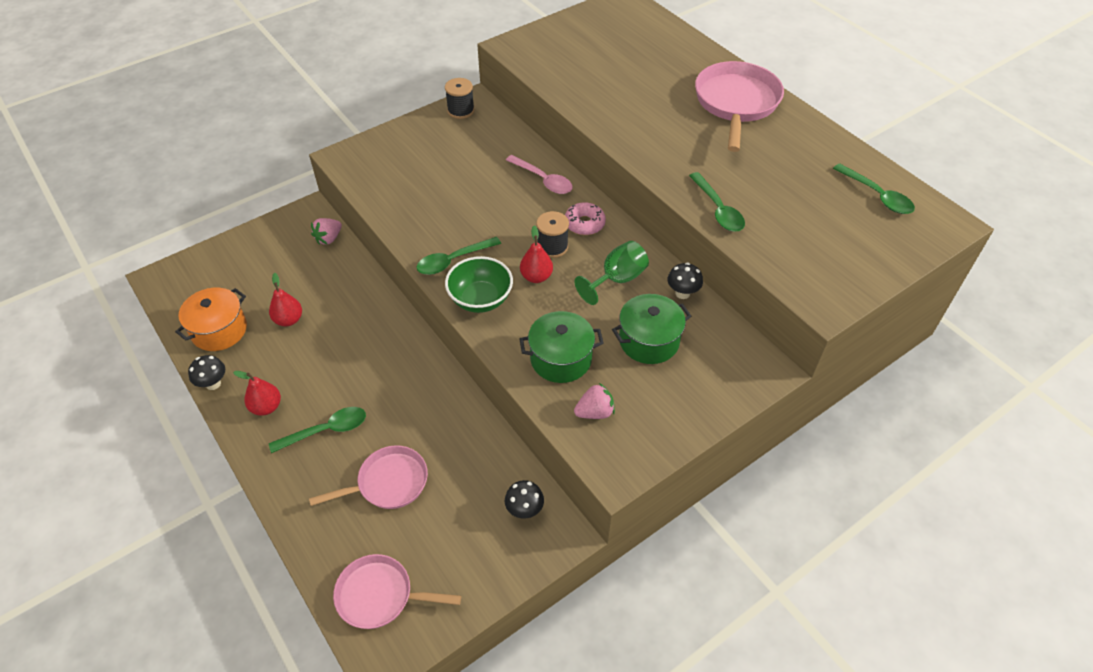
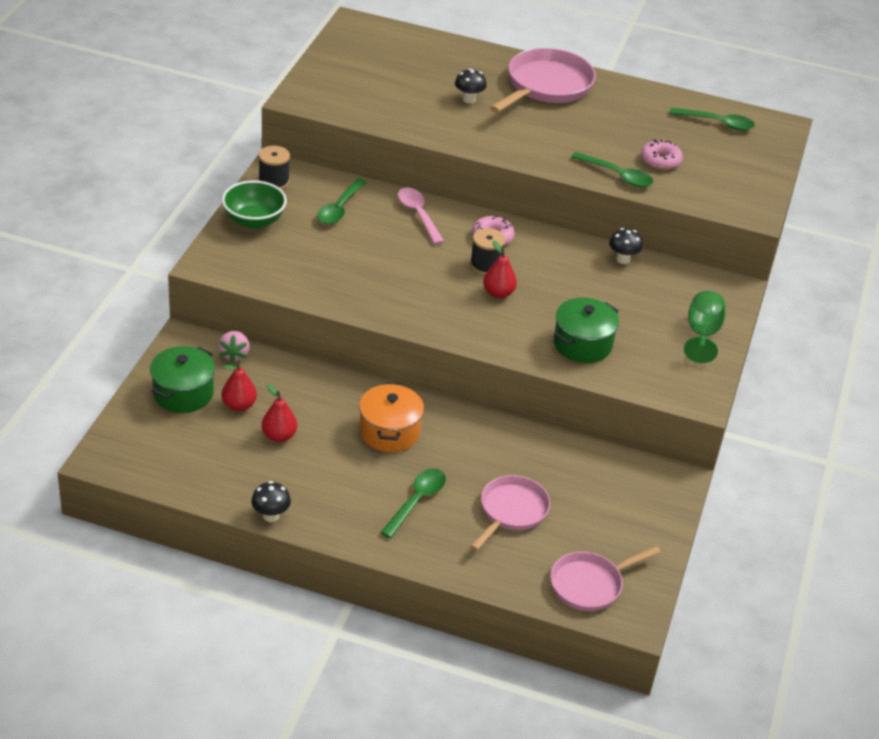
camera: 40 degrees left, 10 degrees down
orange pot [175,288,247,351] -> orange pot moved to [359,383,424,452]
red pear [233,371,281,416] -> red pear moved to [222,362,257,412]
green spoon [416,237,501,275] -> green spoon moved to [317,178,366,224]
green bowl [445,256,513,313] -> green bowl moved to [222,180,287,229]
black mushroom [505,480,544,519] -> black mushroom moved to [455,68,487,103]
pink spoon [506,155,573,194] -> pink spoon turned 120 degrees counterclockwise [398,187,445,244]
pink strawberry [574,383,615,419] -> none
green goblet [575,241,649,305] -> green goblet moved to [684,291,726,363]
green pot [612,294,691,364] -> green pot moved to [150,346,215,413]
pink pan [695,61,784,152] -> pink pan turned 60 degrees clockwise [490,48,596,113]
none -> pink donut [641,139,683,170]

